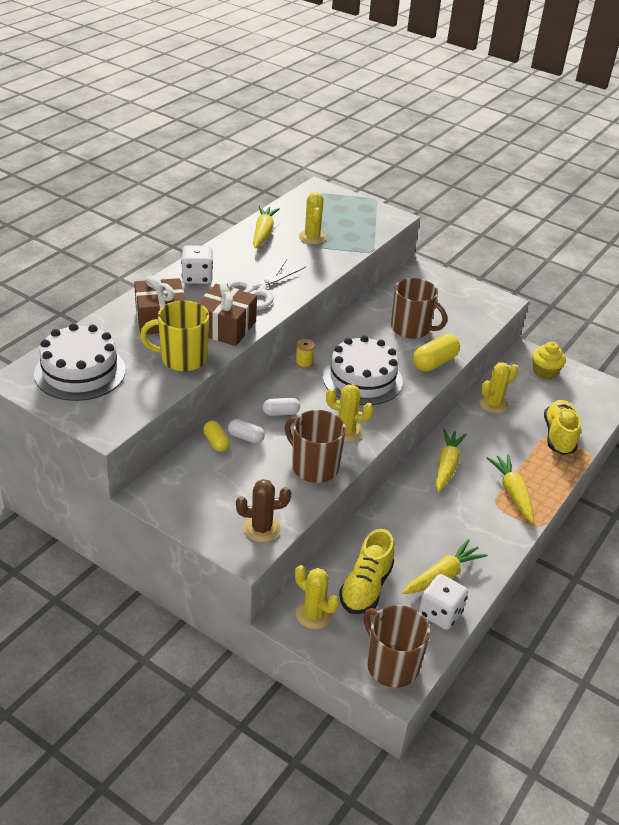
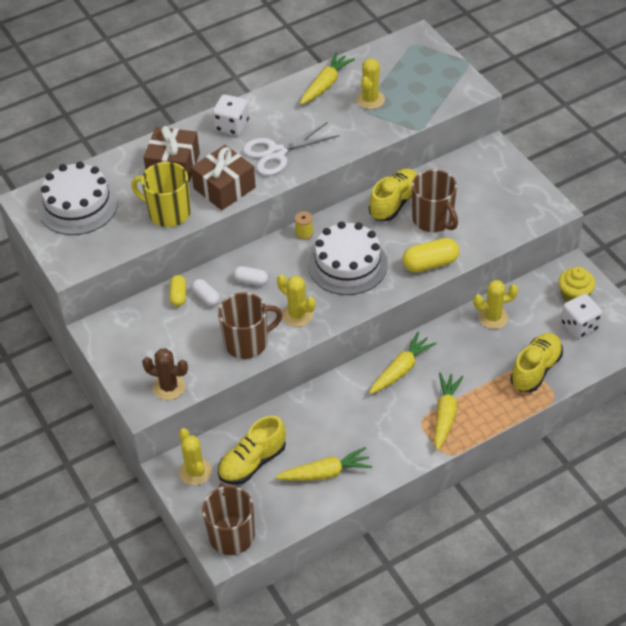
camera: 30 degrees right, 10 degrees up
brown mug [285,410,346,483] -> brown mug turned 90 degrees clockwise [218,292,283,359]
white dice [419,574,468,630] -> white dice moved to [561,294,602,339]
none -> yellow shoe [369,169,417,221]

